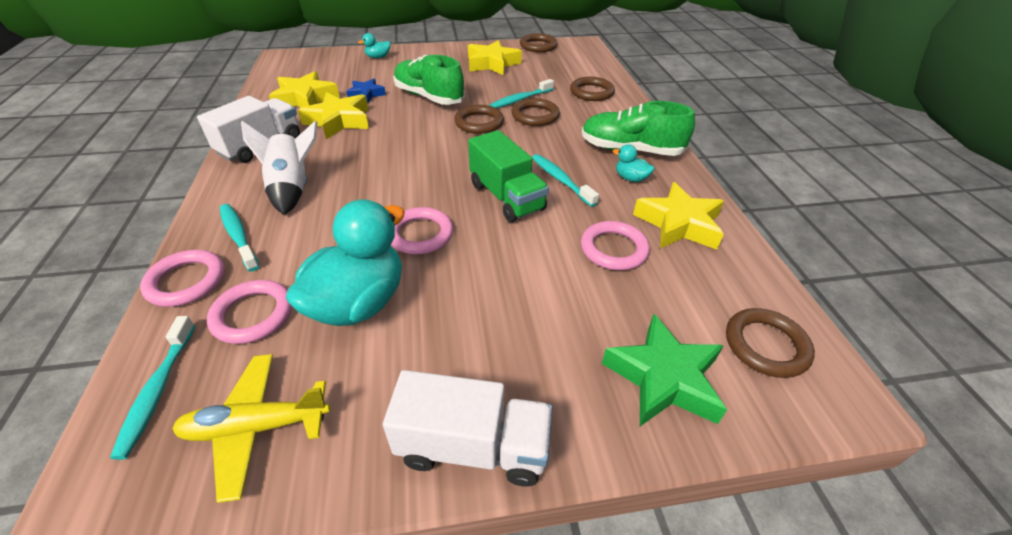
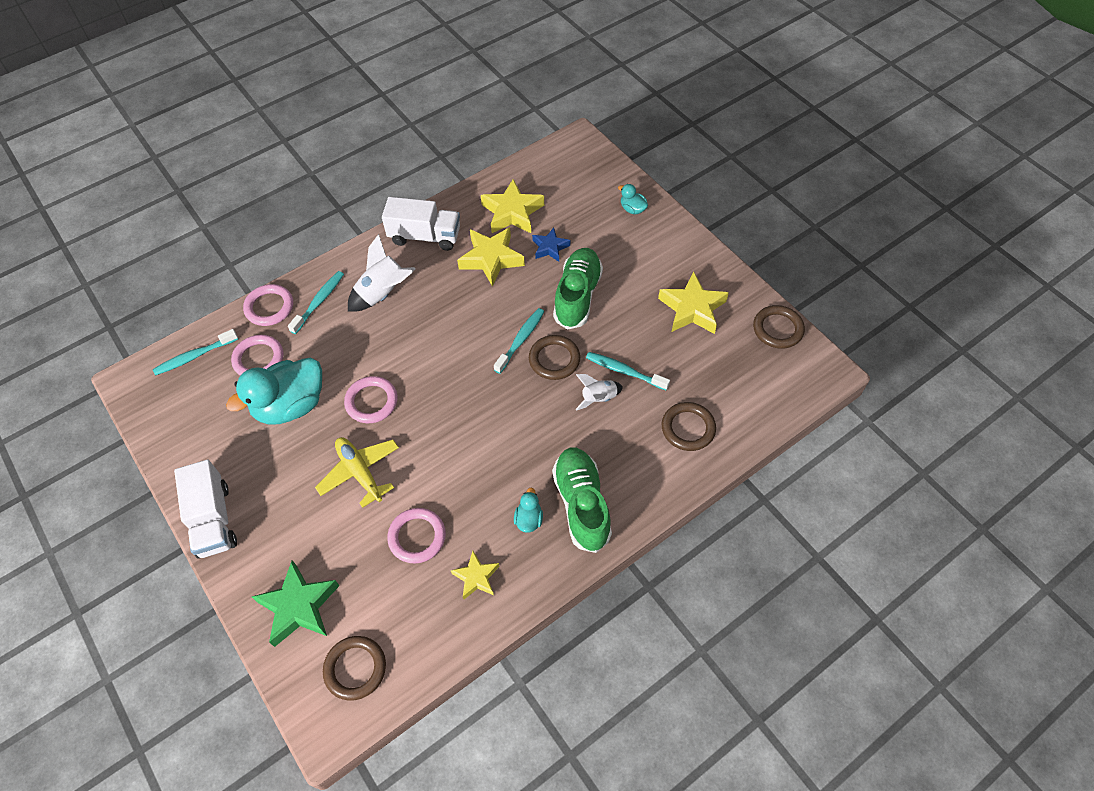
camera: 65 degrees right, 15 degrees up
yellow plane [172,354,330,503] -> yellow plane moved to [315,437,399,508]
turquoise duck [286,199,405,326] -> turquoise duck turned 135 degrees clockwise [226,358,322,425]
green truck [468,130,549,222] -> none
brown ring [512,98,560,126] -> white rocket [575,374,623,411]
turquoise toothbrush [532,154,599,207] -> turquoise toothbrush moved to [494,308,544,374]
yellow star [633,182,724,250] -> yellow star [451,551,499,599], size x0.59

